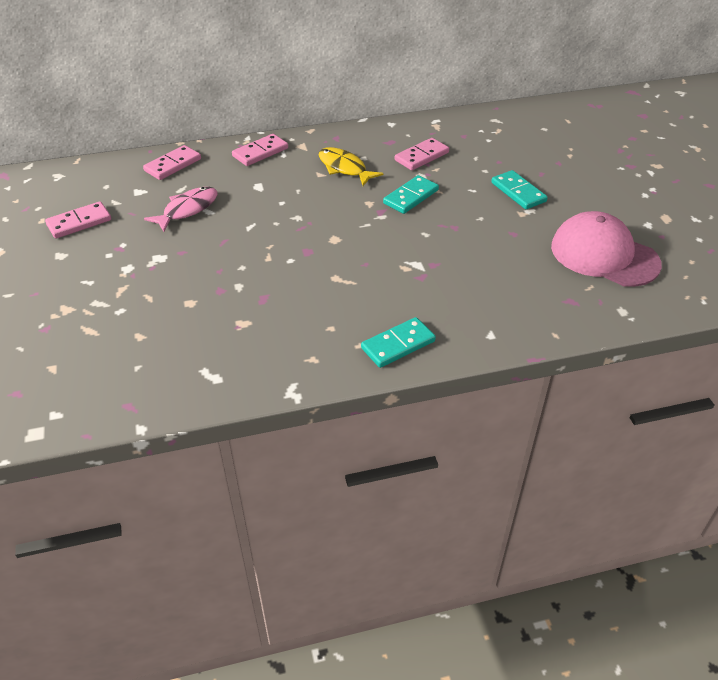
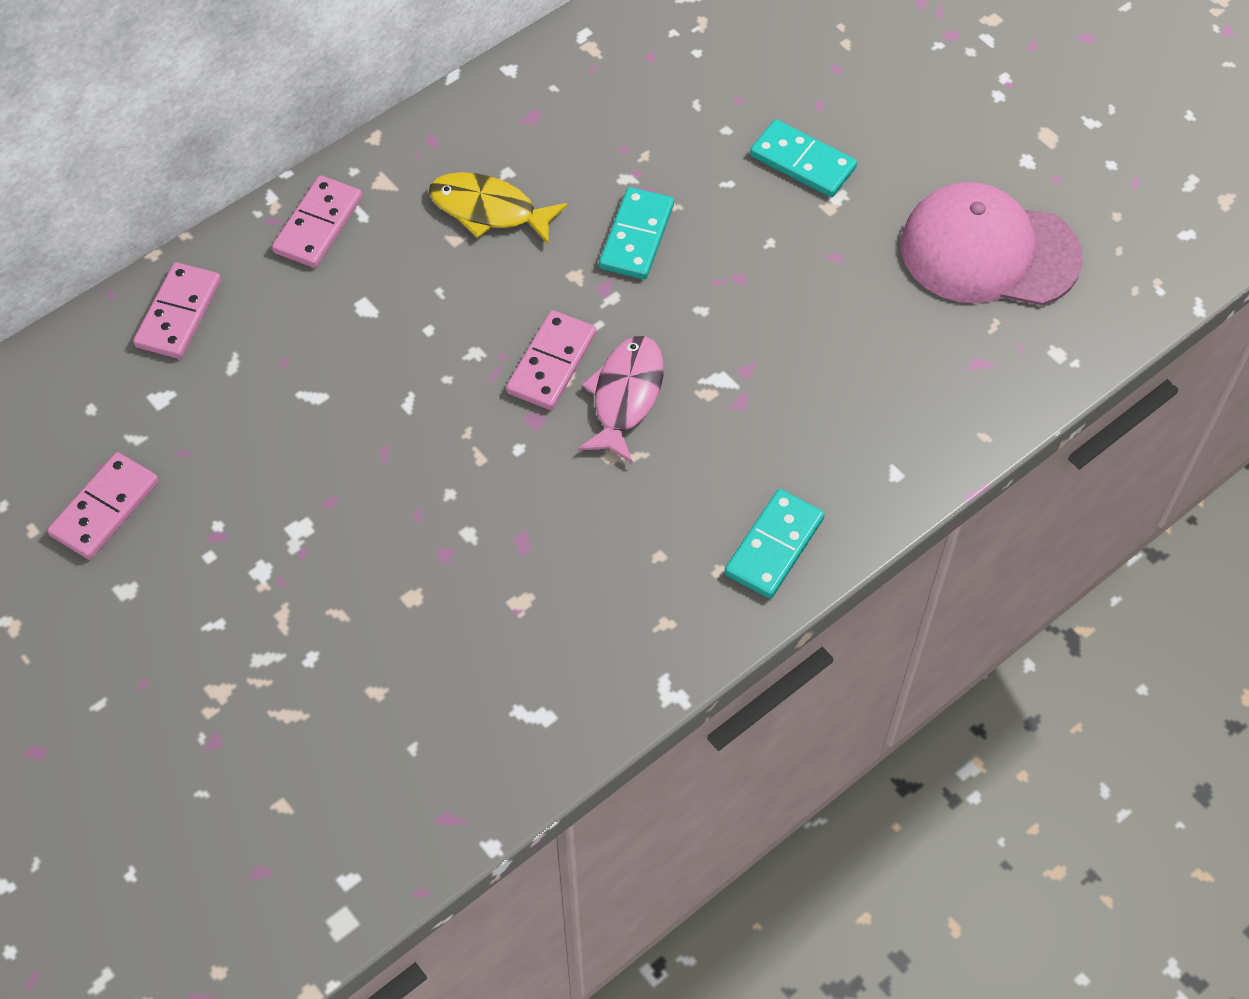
camera: 25 degrees left, 15 degrees up
pink fish [144,187,218,232] -> pink fish moved to [578,336,664,464]
pink domino [395,138,449,170] -> pink domino moved to [506,310,596,410]

